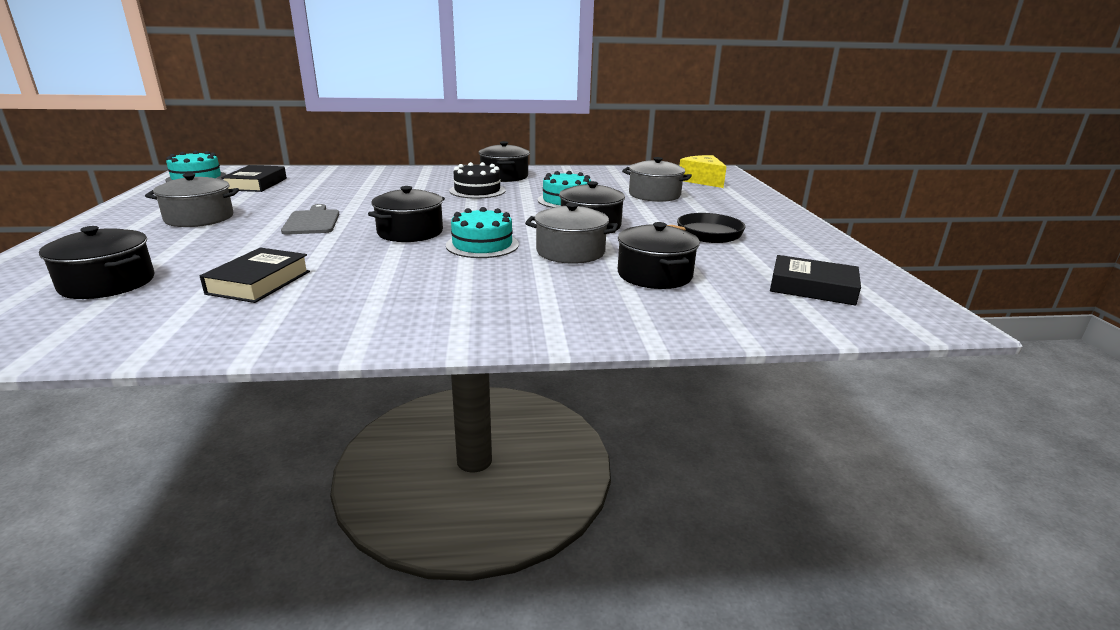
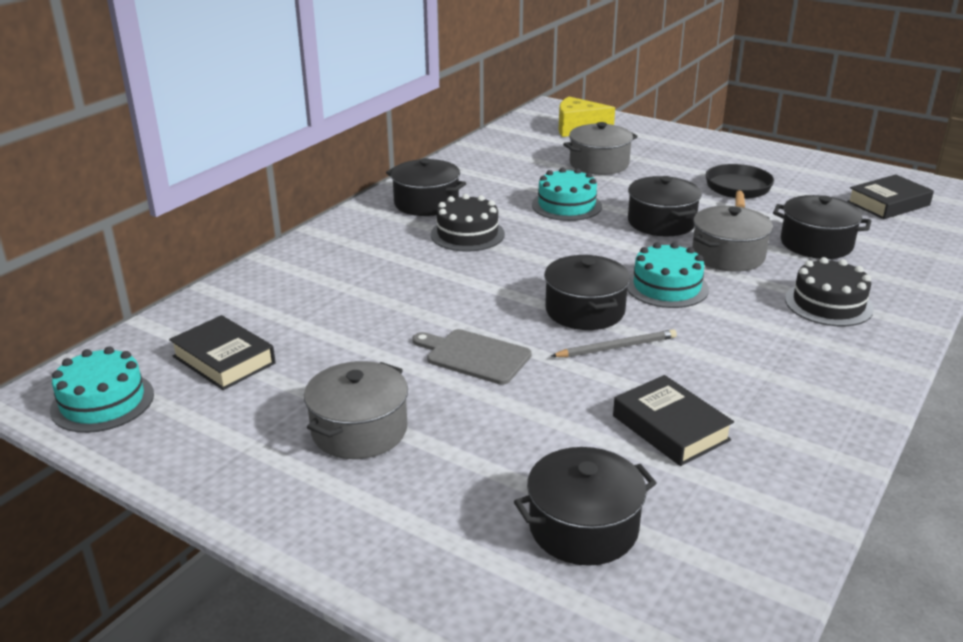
camera: 50 degrees left, 5 degrees up
none -> grey pencil [551,329,677,357]
none -> black cake [785,257,874,326]

